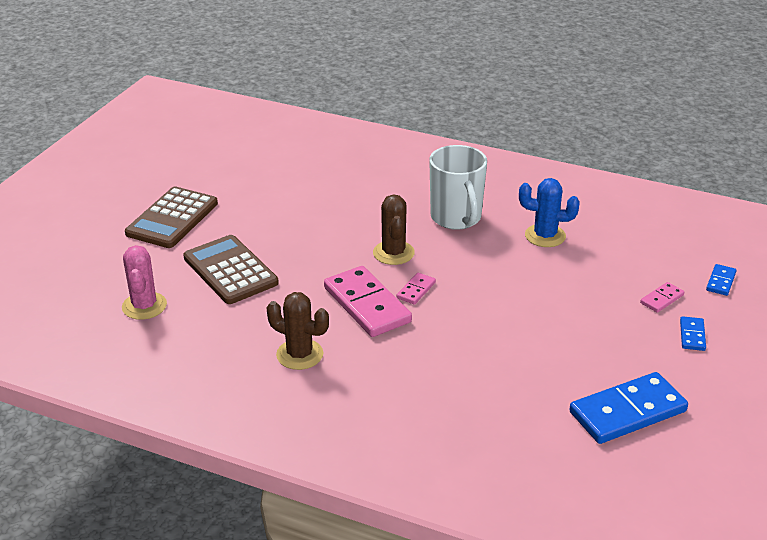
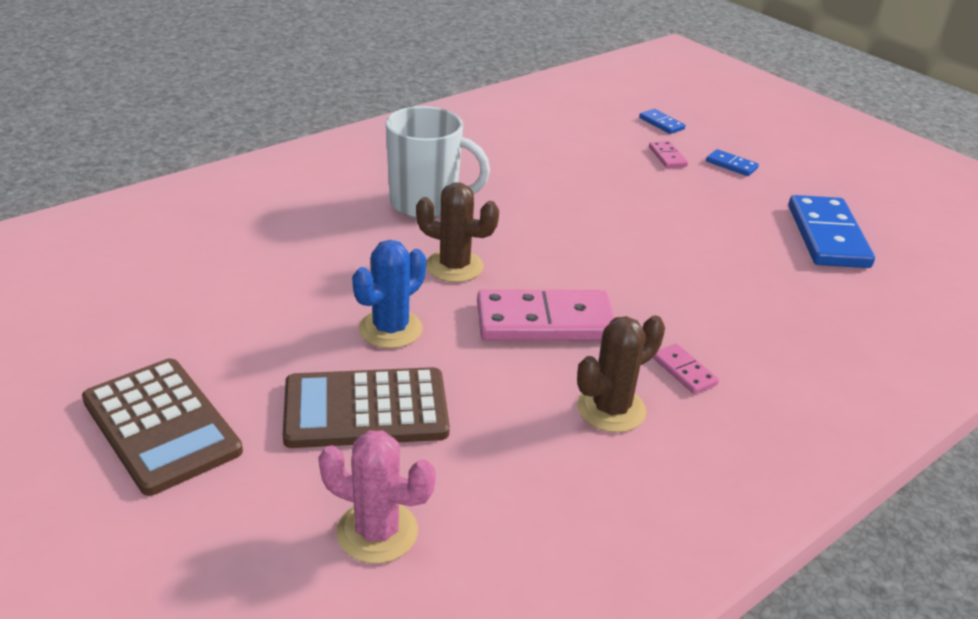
camera: 65 degrees left, 0 degrees up
pink domino [396,273,436,305] -> pink domino moved to [653,344,719,394]
blue cactus [519,178,580,247] -> blue cactus moved to [352,240,426,348]

